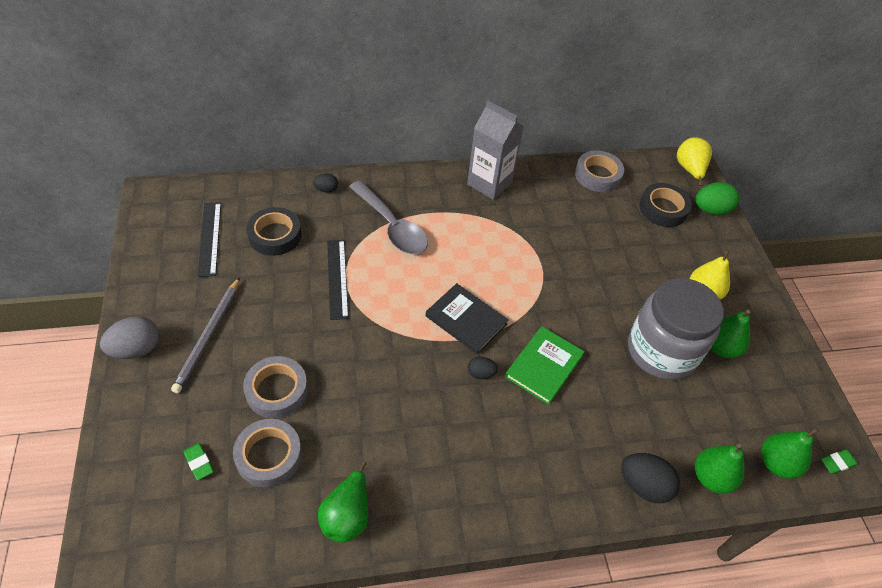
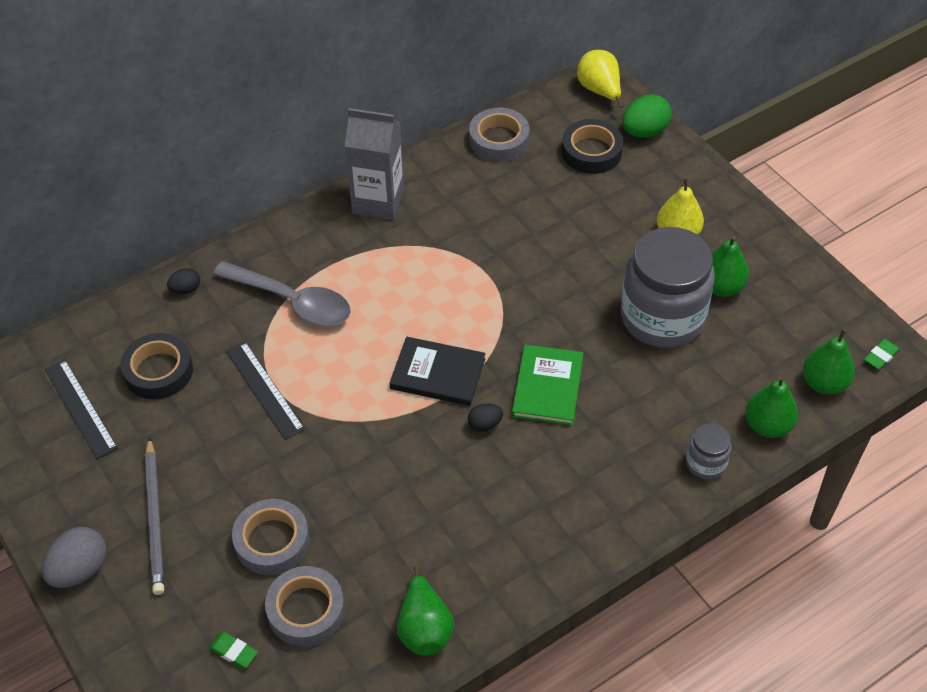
camera: 20 degrees left, 0 degrees up
black egg [621,453,680,503] -> grey jar [686,423,732,479]

